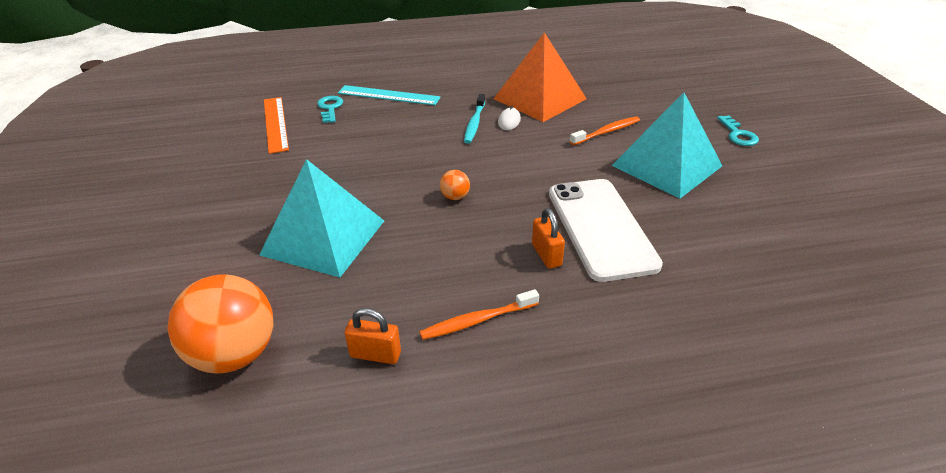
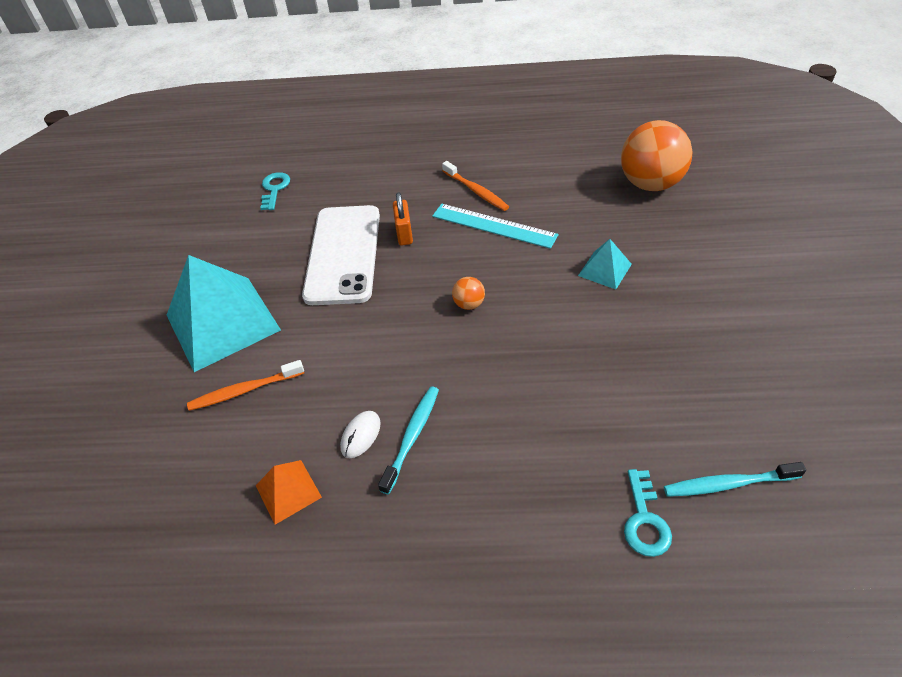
camera: 165 degrees left, 10 degrees up
turquoise pyramid [259,159,384,278] -> turquoise pyramid [578,239,632,289], size x0.46
orange ruler [264,97,289,154] -> turquoise toothbrush [664,462,806,497]
turquoise ruler [338,85,441,105] -> turquoise ruler moved to [432,204,559,249]
orange padlock [345,308,401,364] -> none
orange toothbrush [419,289,539,340] -> orange toothbrush turned 60 degrees clockwise [442,161,509,211]
orange pyramid [494,32,587,122] -> orange pyramid [256,460,322,525], size x0.46
turquoise key [717,115,759,146] -> turquoise key moved to [260,172,290,210]

